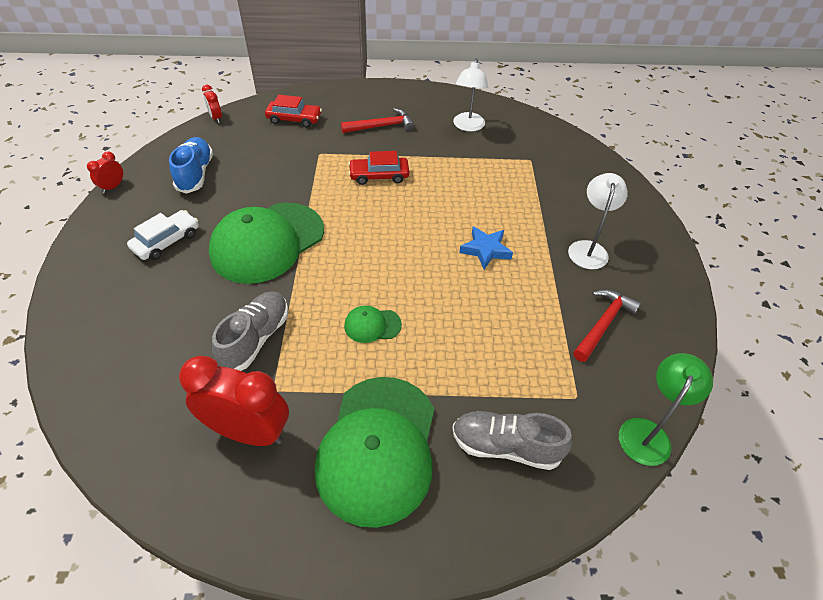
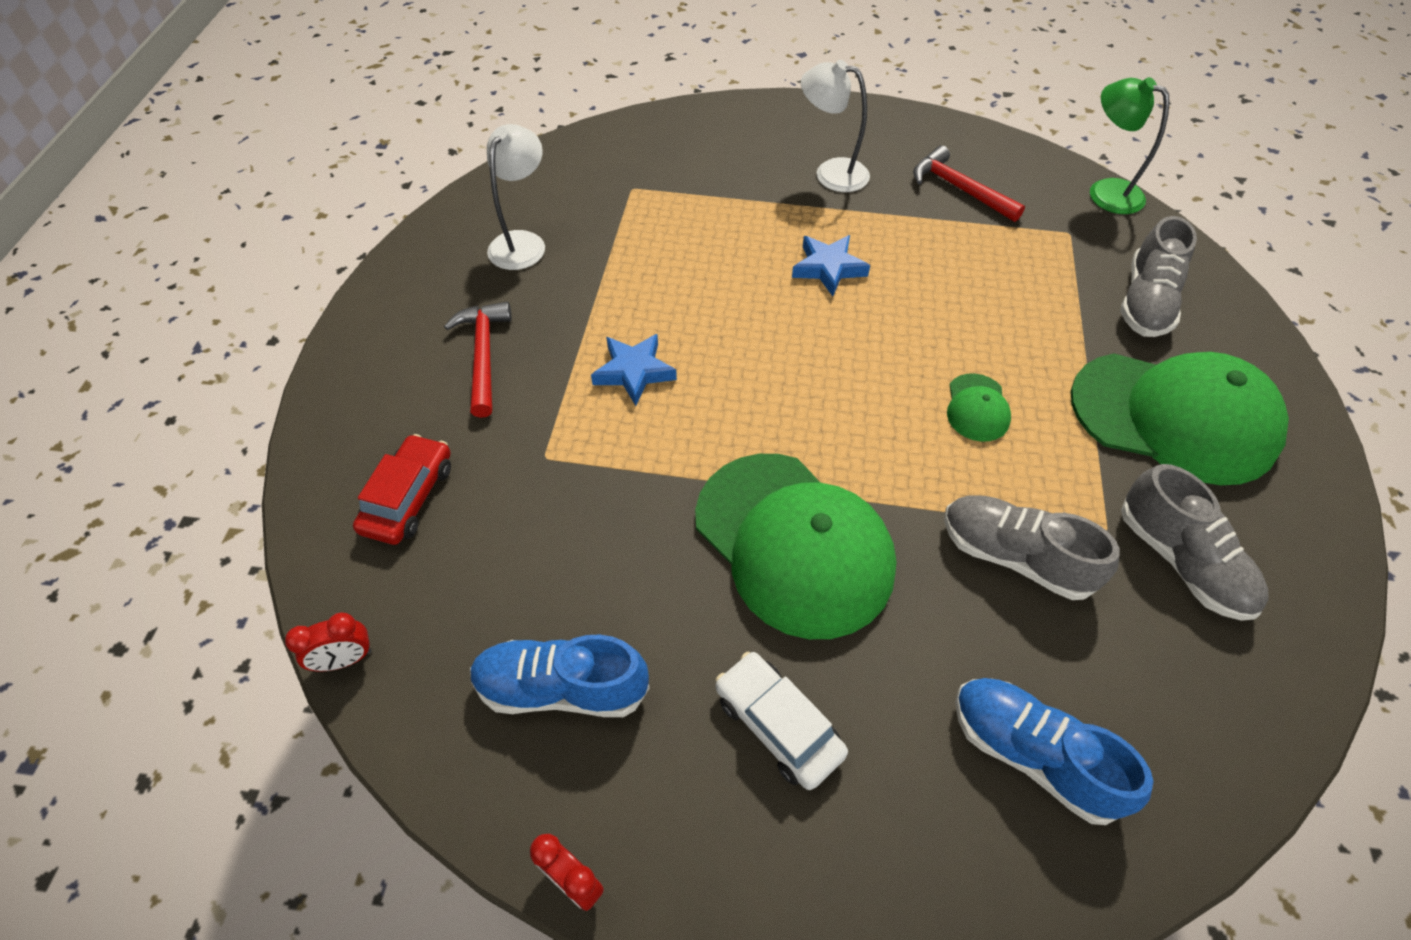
camera: 80 degrees left, 5 degrees up
red clock [179,356,289,446] -> grey shoe [1121,464,1269,621]
red car [348,151,409,185] -> blue star [591,334,677,406]
white lamp [453,58,488,132] -> white lamp turned 90 degrees counterclockwise [487,124,545,270]
none -> blue shoe [955,678,1154,825]

